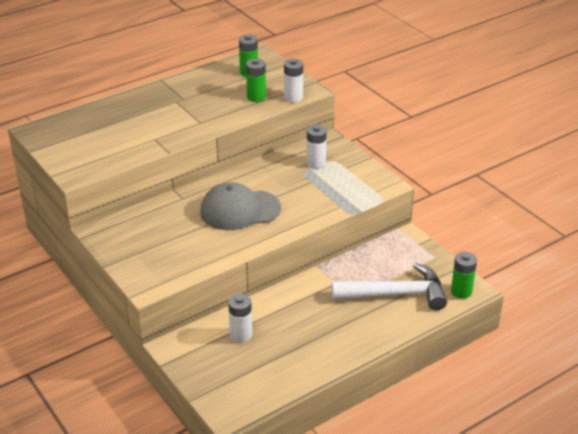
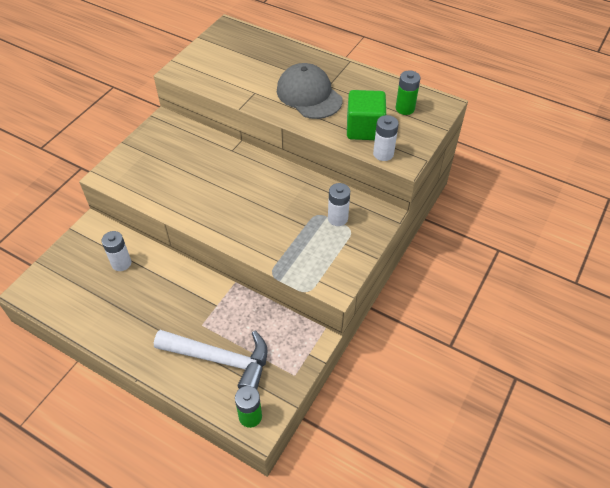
camera: 65 degrees right, 15 degrees up
grey cap [200,182,281,230] -> grey cap moved to [277,63,343,119]
green battery [246,59,266,102] -> green cube [347,90,386,140]
white hammer [332,263,447,310] -> white hammer turned 45 degrees counterclockwise [154,330,268,389]

